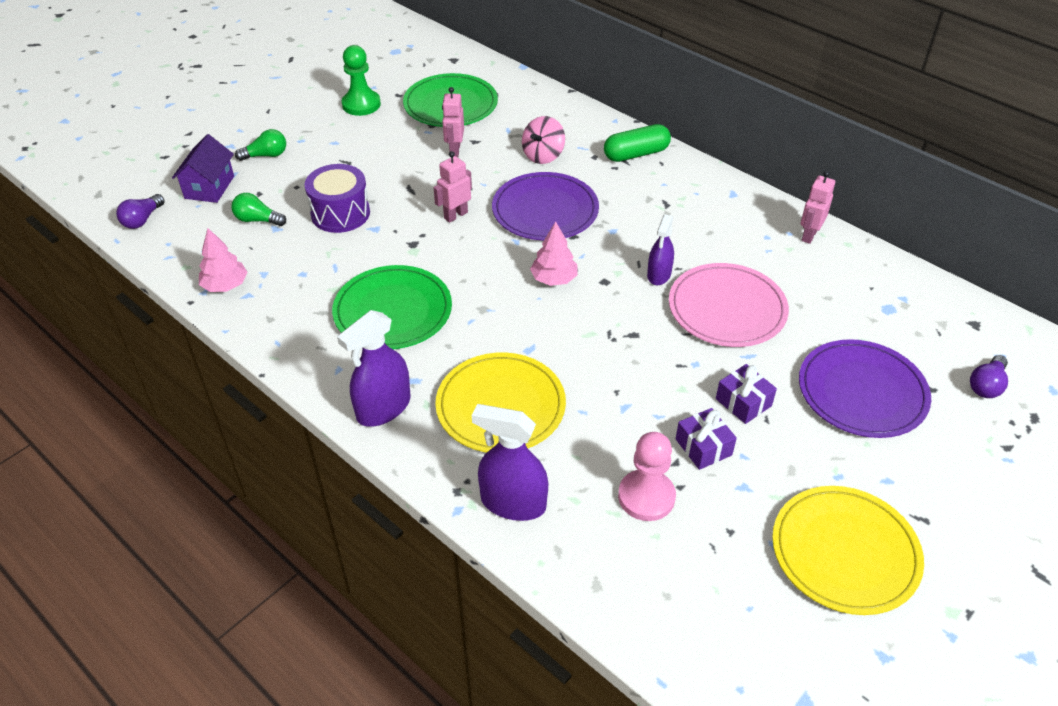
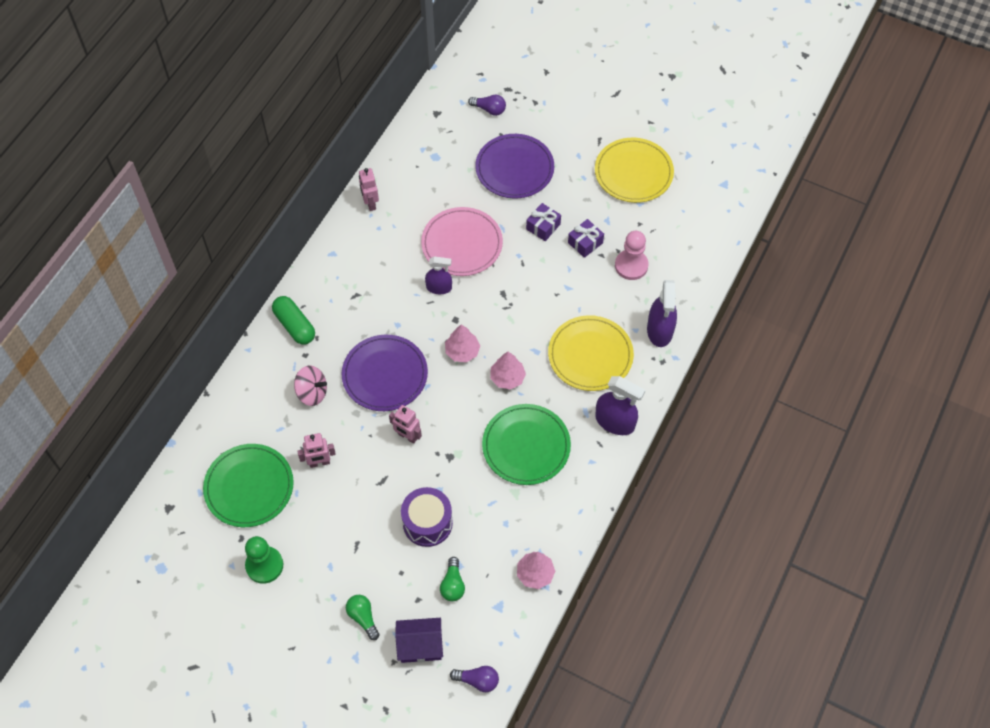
camera: 105 degrees left, 15 degrees up
pink robot [801,171,835,244] -> pink robot turned 60 degrees clockwise [359,168,379,211]
none -> pink tree [490,352,526,390]

